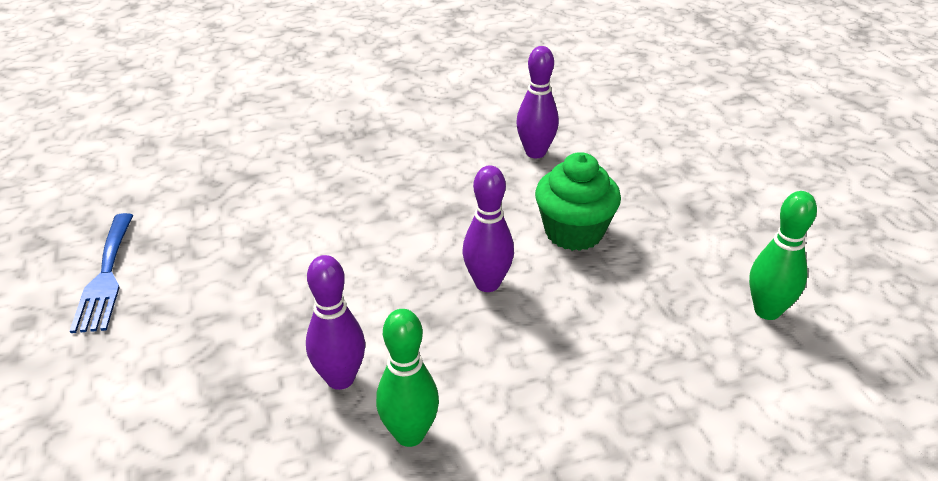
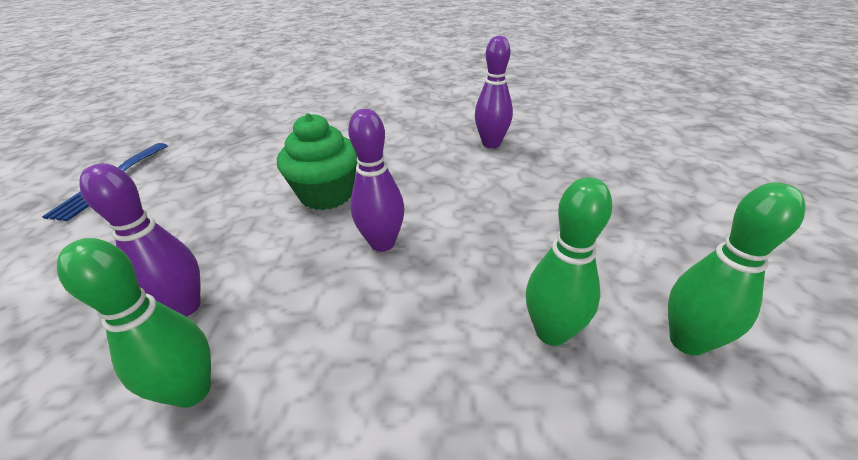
camera: 20 degrees right, 0 degrees up
green cupcake [535,152,621,251] -> green cupcake moved to [277,113,357,210]
none -> green bowling pin [526,177,613,346]

